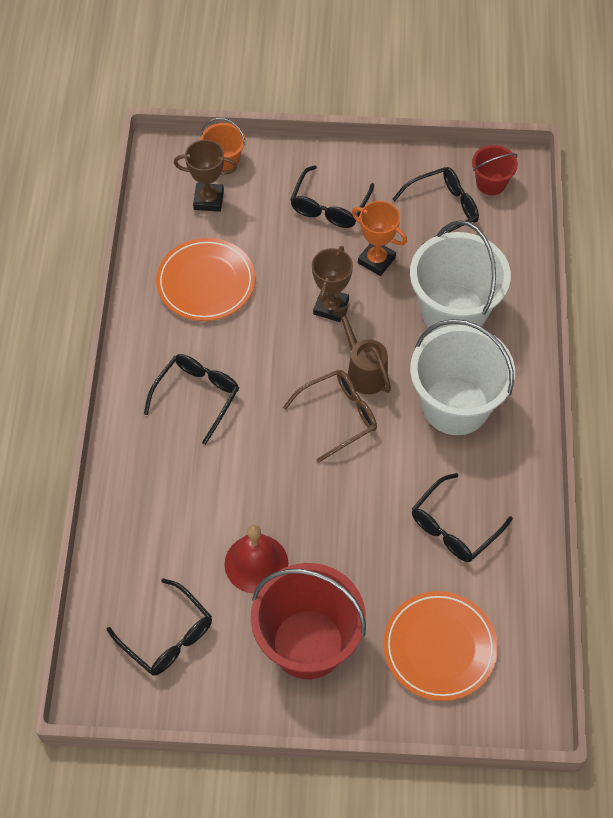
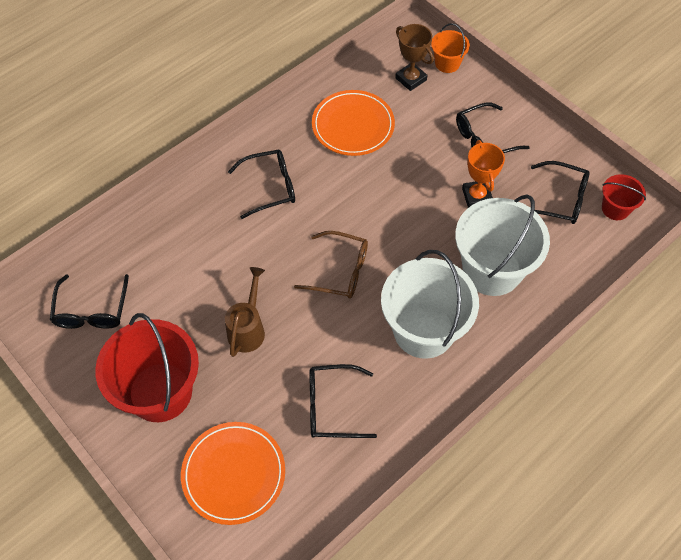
camera: 45 degrees right, 0 degrees up
red bell [225,525,288,593] -> none
brown trophy [312,246,353,322] -> none
brown watering can [333,306,391,394] -> brown watering can moved to [225,267,265,357]

